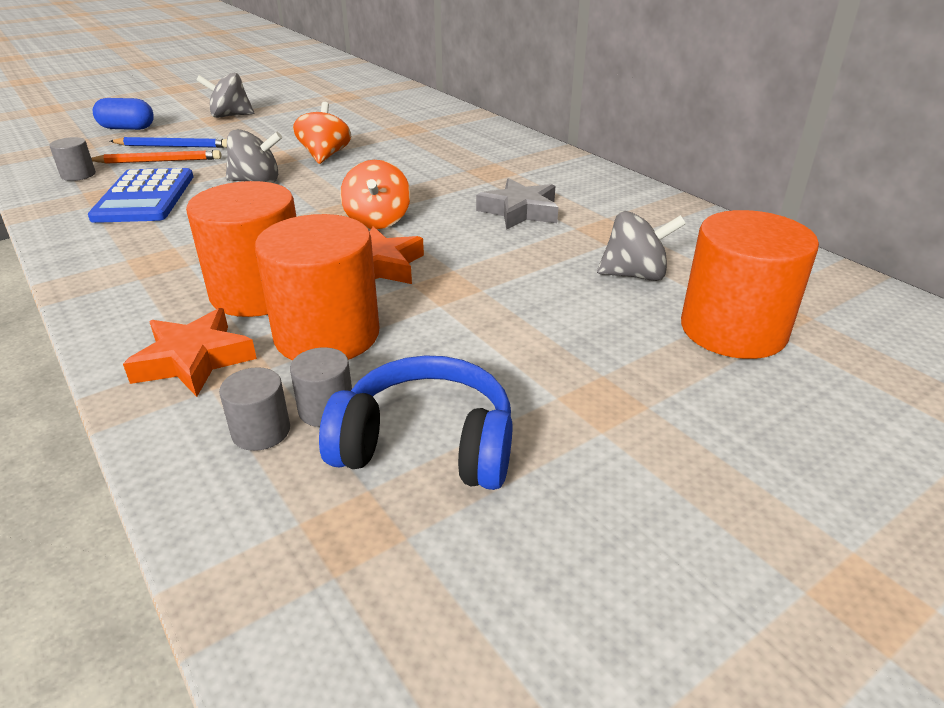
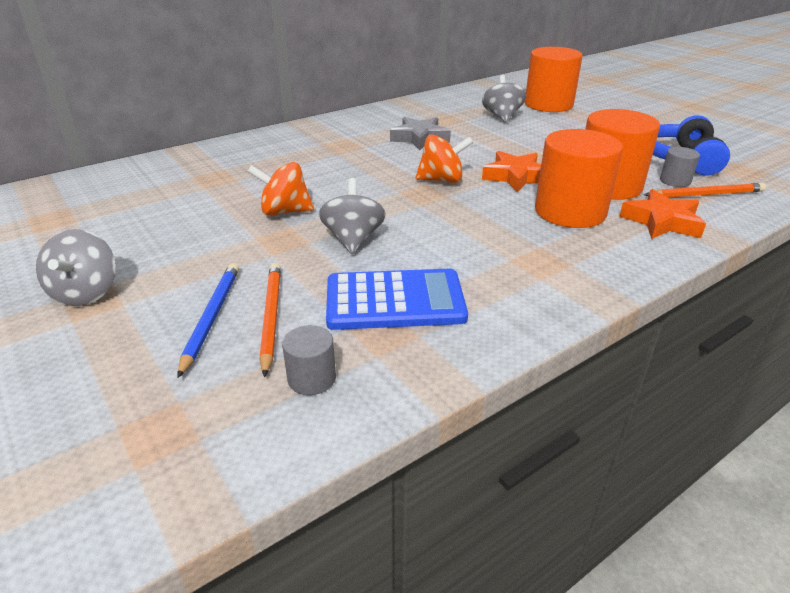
camera: 90 degrees left, 0 degrees up
blue capsule [93,98,154,130] -> none
grey cylinder [219,367,290,451] -> orange pencil [644,183,766,197]

